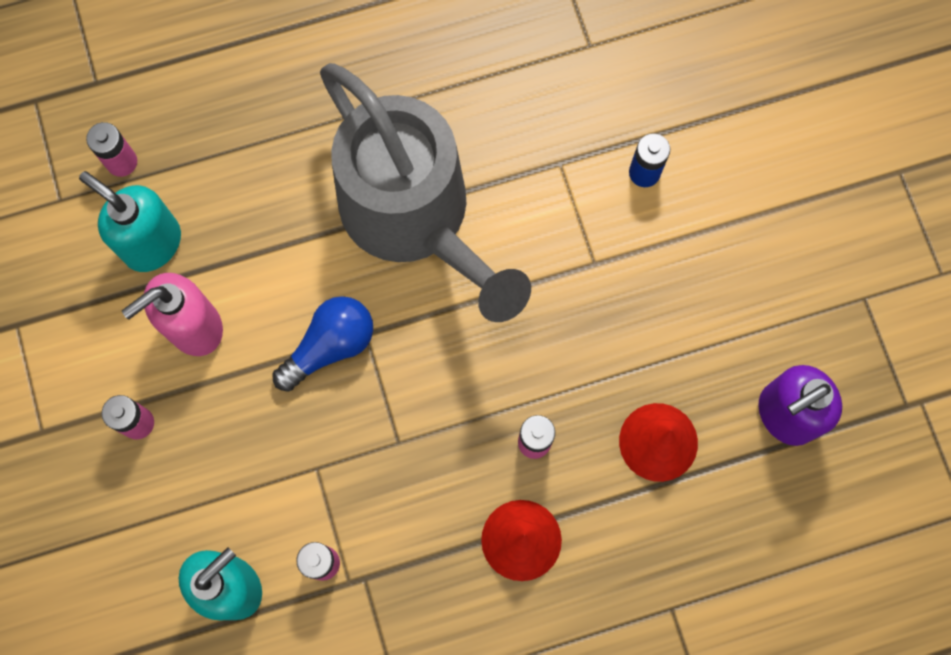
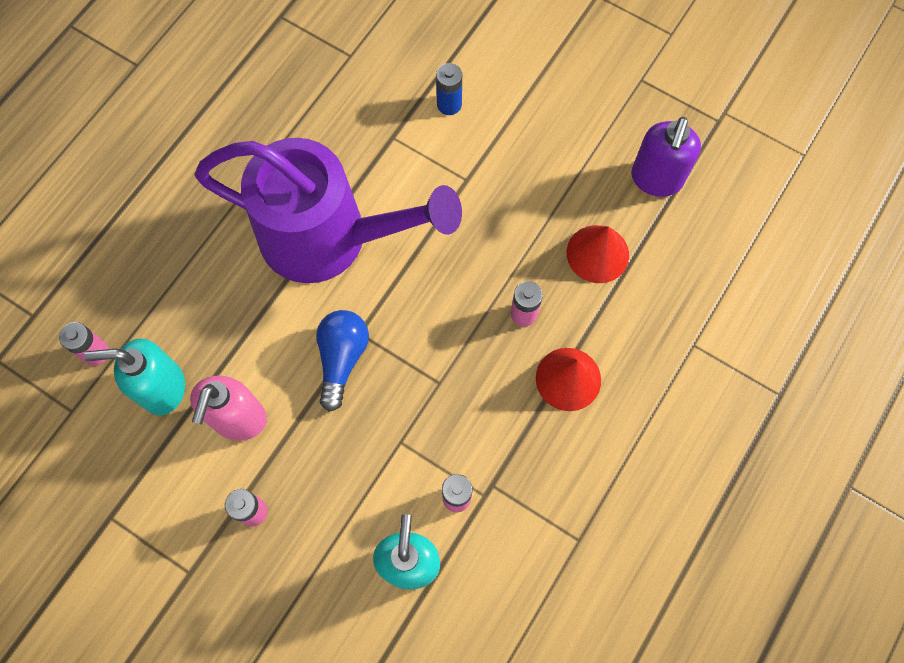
camera: 40 degrees left, 5 degrees down
grey watering can [320,63,531,322] -> purple watering can [194,138,462,283]

